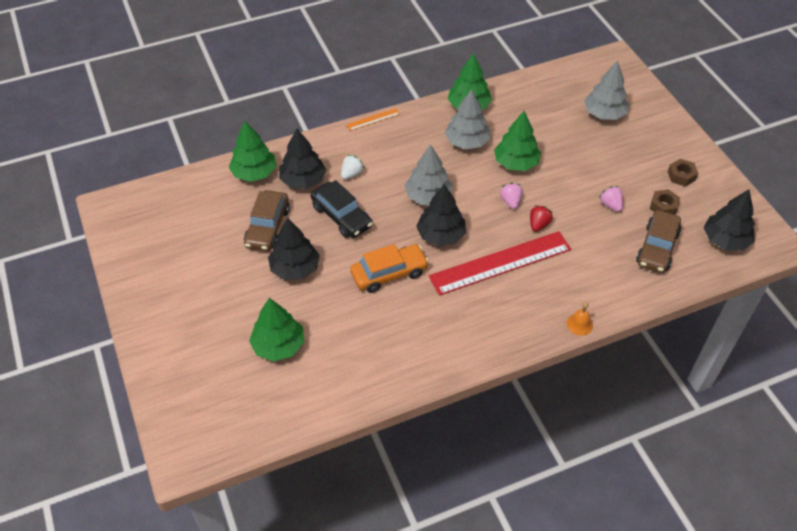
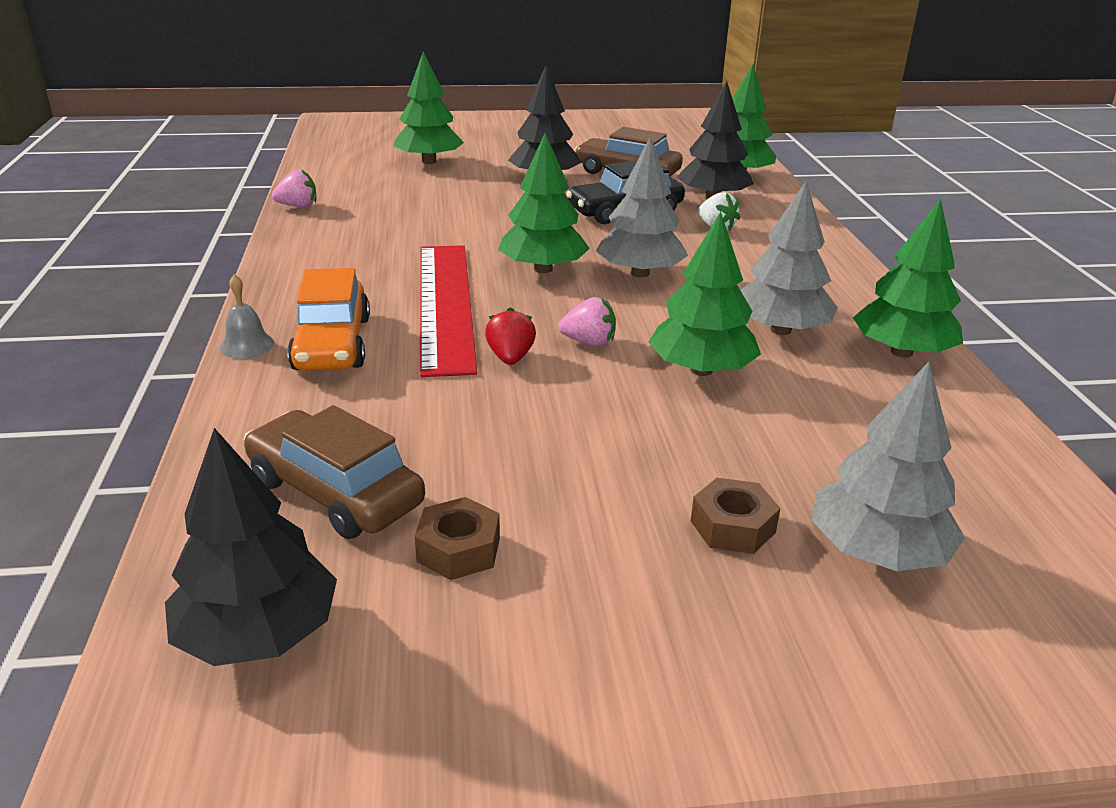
camera: 105 degrees right, 20 degrees down
orange ruler [346,108,400,131] -> none
orange car [350,244,429,293] -> orange car moved to [287,268,370,371]
black tree [416,184,466,246] -> green tree [498,133,590,273]
red strawberry [530,205,553,232] -> red strawberry turned 135 degrees counterclockwise [485,307,536,365]
orange bell [567,302,593,336] -> grey bell [220,274,274,359]
pink strawberry [599,186,623,212] -> pink strawberry moved to [272,169,316,207]
brown nut [668,159,698,187] -> brown nut moved to [691,478,781,554]

